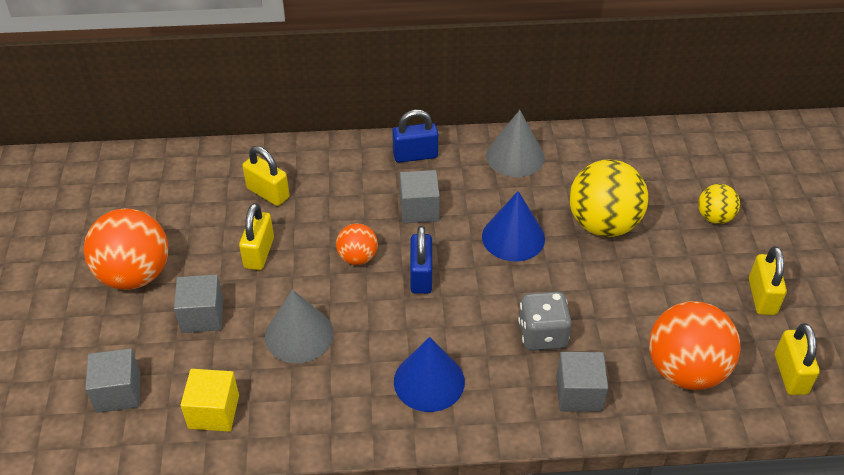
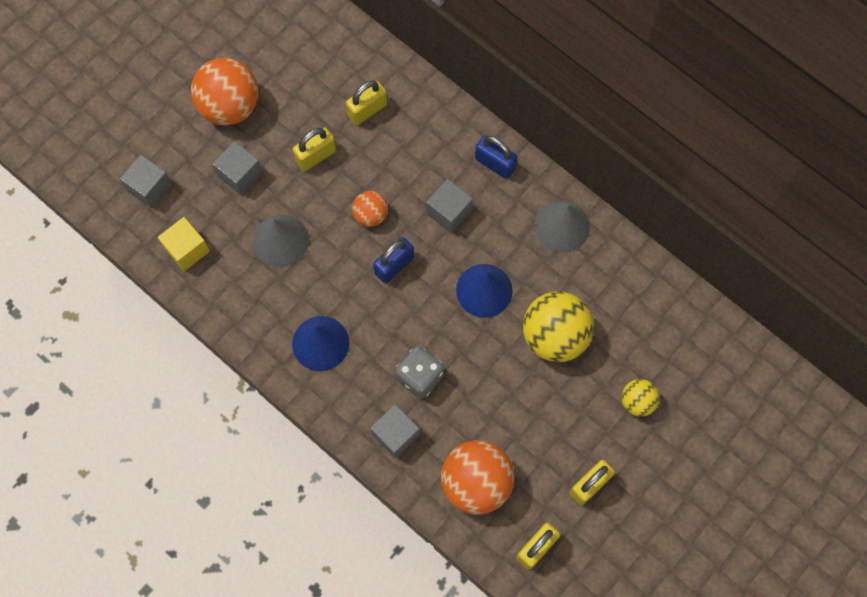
camera: 45 degrees right, 25 degrees up
yellow padlock [243,146,289,206] -> yellow padlock turned 60 degrees clockwise [346,80,387,125]

